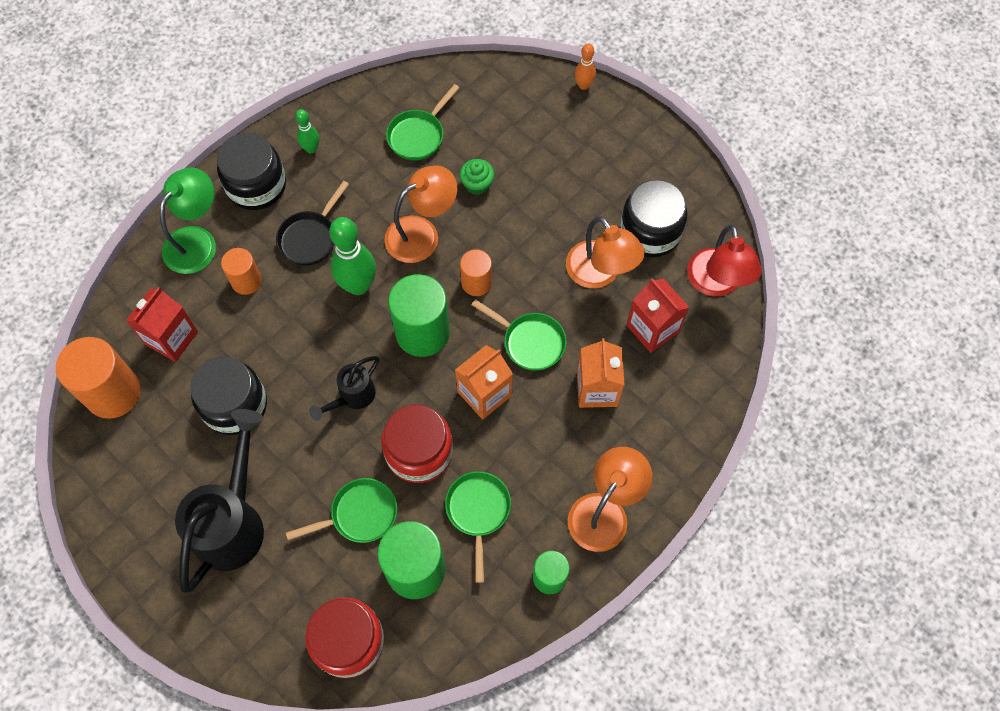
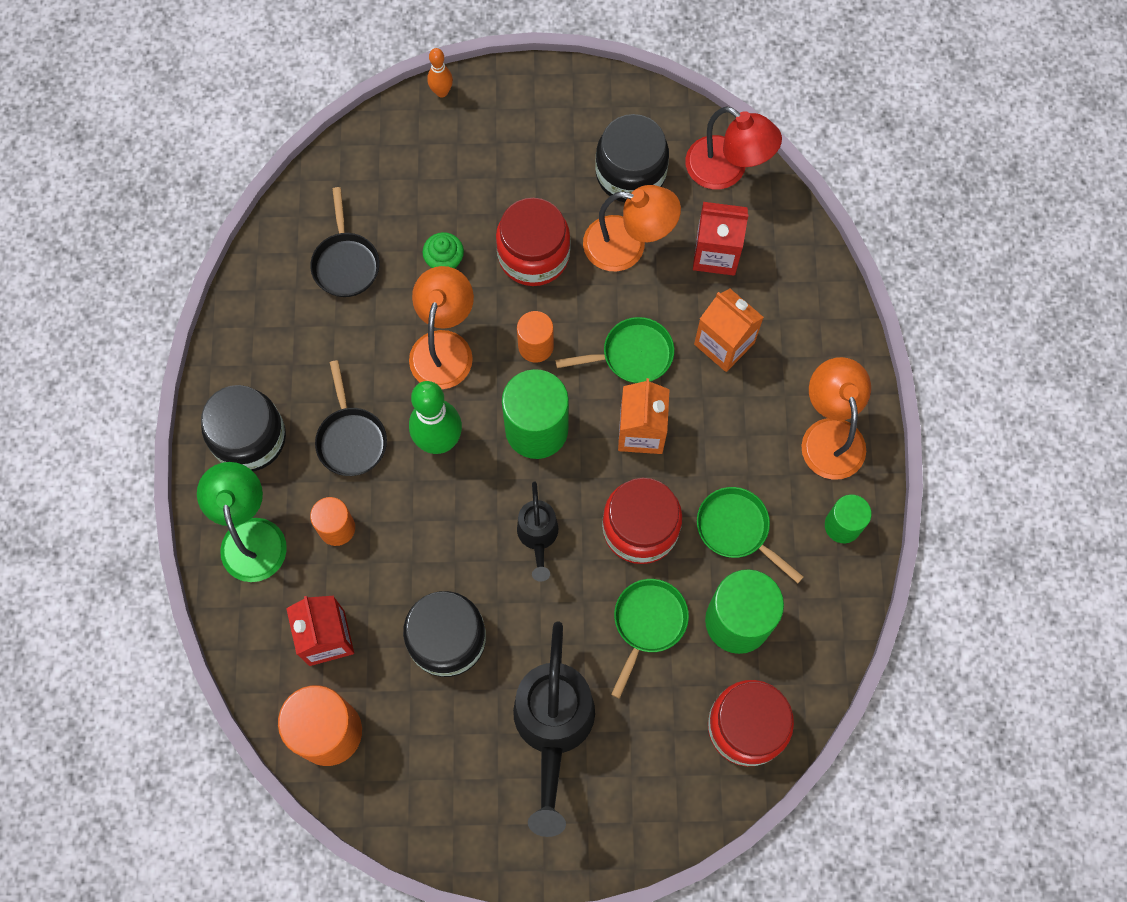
camera: 45 degrees left, 5 degrees up
black watering can [175,409,264,593] -> black watering can turned 150 degrees counterclockwise [513,621,595,837]
green bowling pin [295,109,319,154] -> none
green pan [386,84,459,160] -> black pan [311,187,380,297]
none -> red jar [496,198,571,286]

